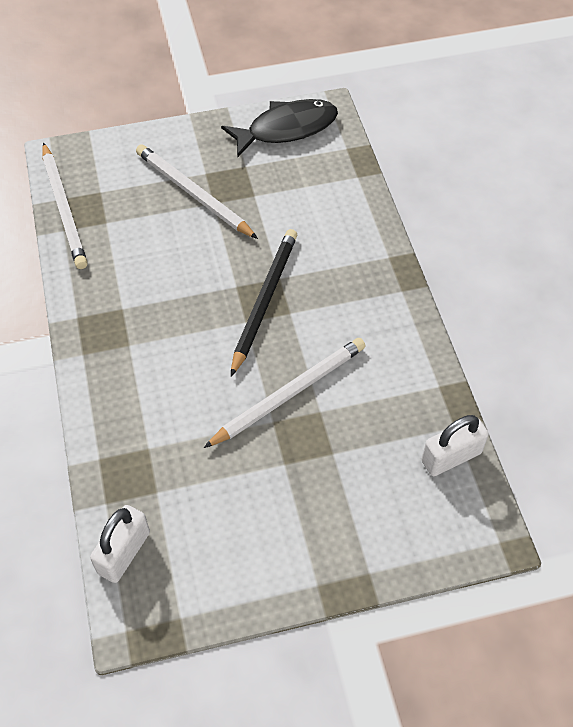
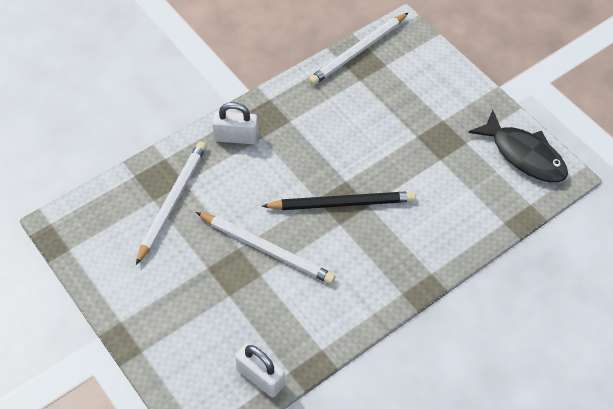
camera: 65 degrees right, 0 degrees up
white padlock [90,505,150,583] -> white padlock moved to [212,102,258,144]
white pencil [136,144,258,239] -> white pencil moved to [136,141,207,265]

